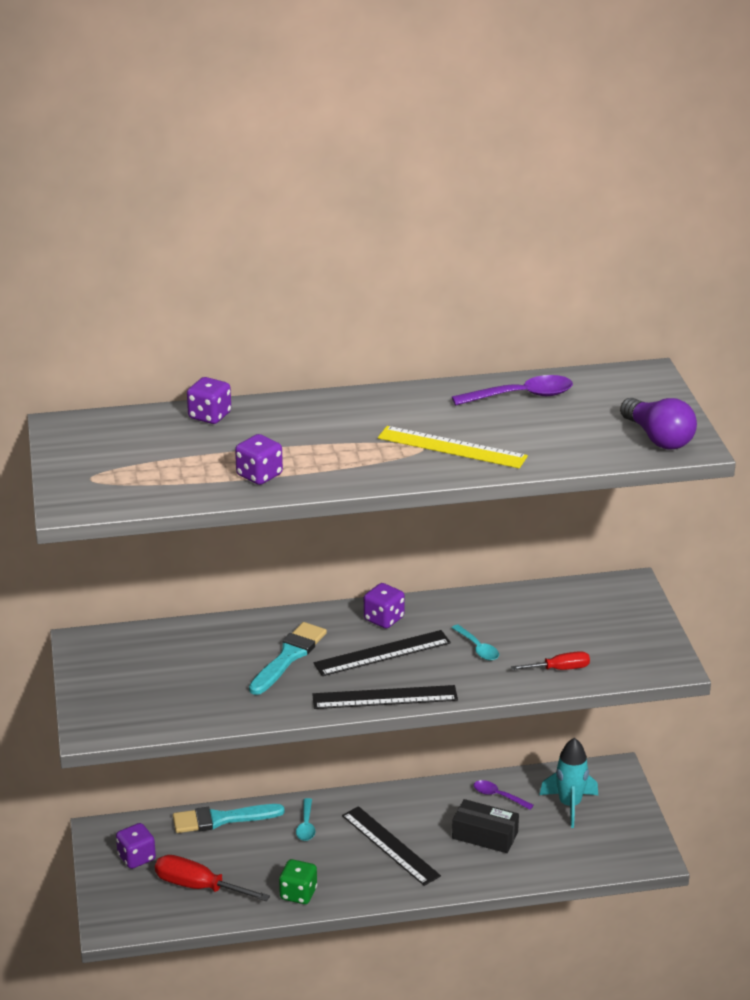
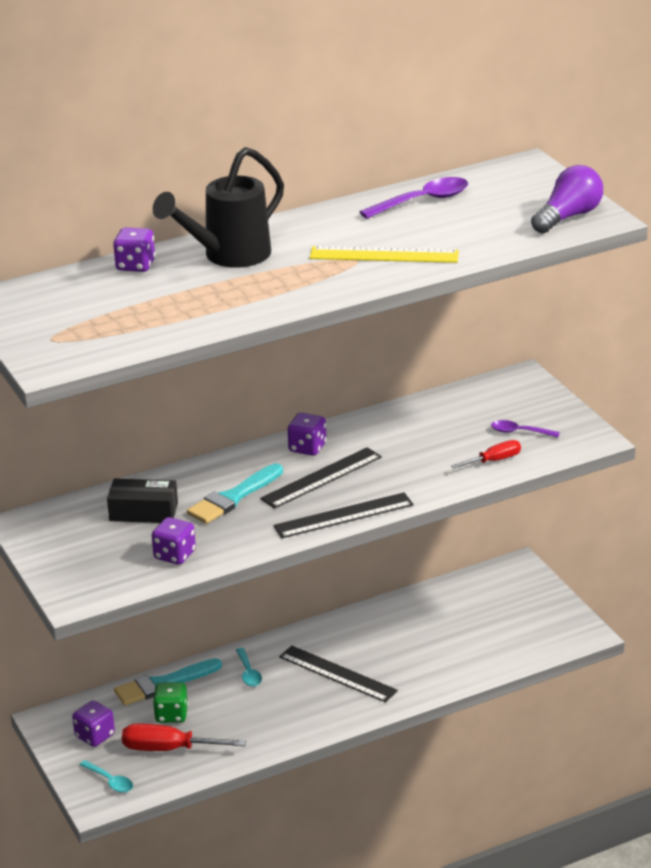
camera: 15 degrees left, 0 degrees up
purple dice [235,434,283,485] -> purple dice moved to [152,517,196,565]
turquoise brush [249,622,327,695] -> turquoise brush turned 150 degrees counterclockwise [187,464,283,524]
green dice [279,859,317,904] -> green dice moved to [153,682,188,723]
turquoise spoon [452,625,499,661] -> turquoise spoon moved to [80,760,133,793]
black box [452,799,519,853] -> black box moved to [107,478,178,523]
purple spoon [474,780,534,810] -> purple spoon moved to [491,420,560,437]
turquoise rocket [539,738,598,828] -> none
purple light bulb [620,398,697,450] -> purple light bulb turned 90 degrees counterclockwise [531,165,603,233]
none -> black watering can [153,147,284,268]

